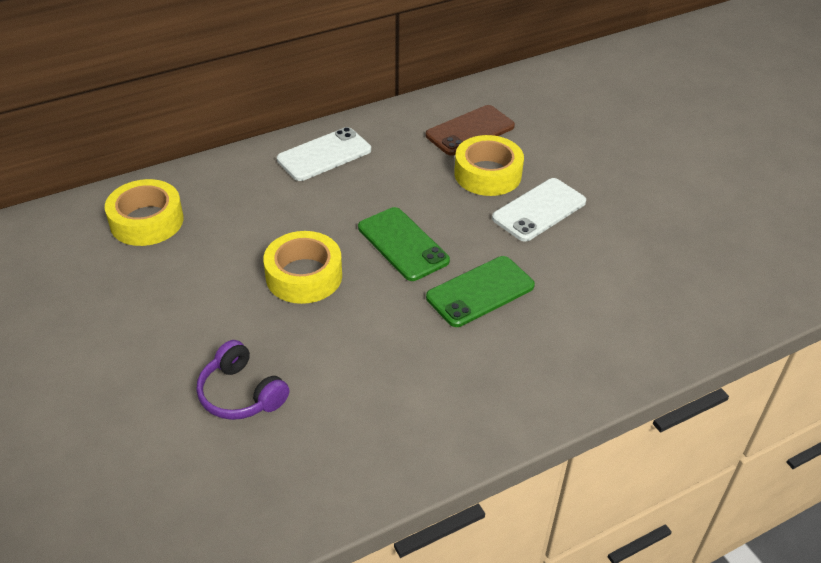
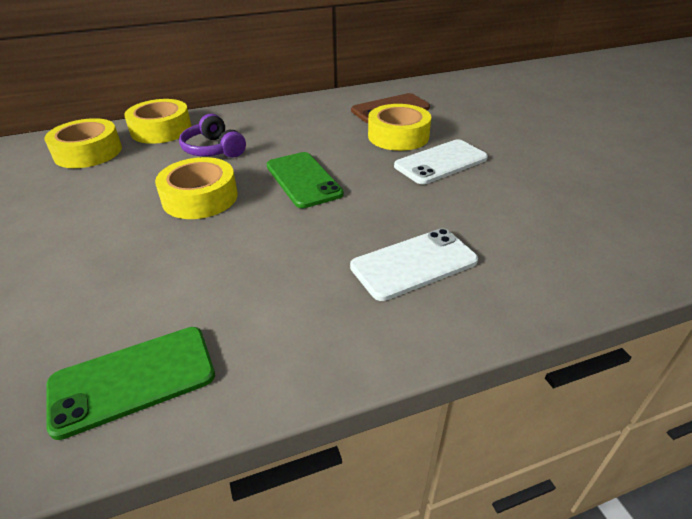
camera: 10 degrees right, 5 degrees down
purple headphones [197,340,289,420] -> purple headphones moved to [179,114,246,158]
white phone [277,127,371,181] -> white phone moved to [350,228,478,301]
green phone [426,256,535,327] -> green phone moved to [47,327,215,440]
none -> yellow tape [124,99,191,144]

